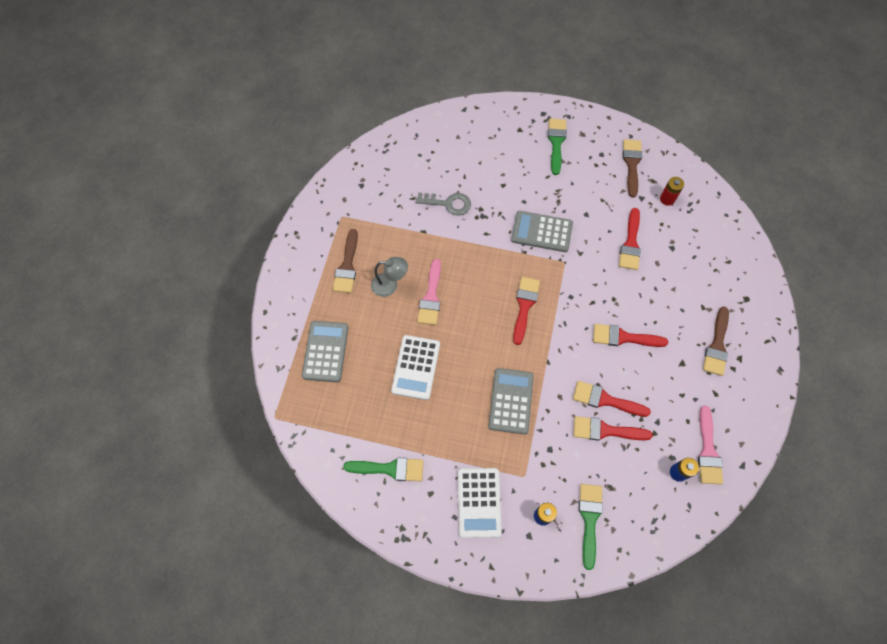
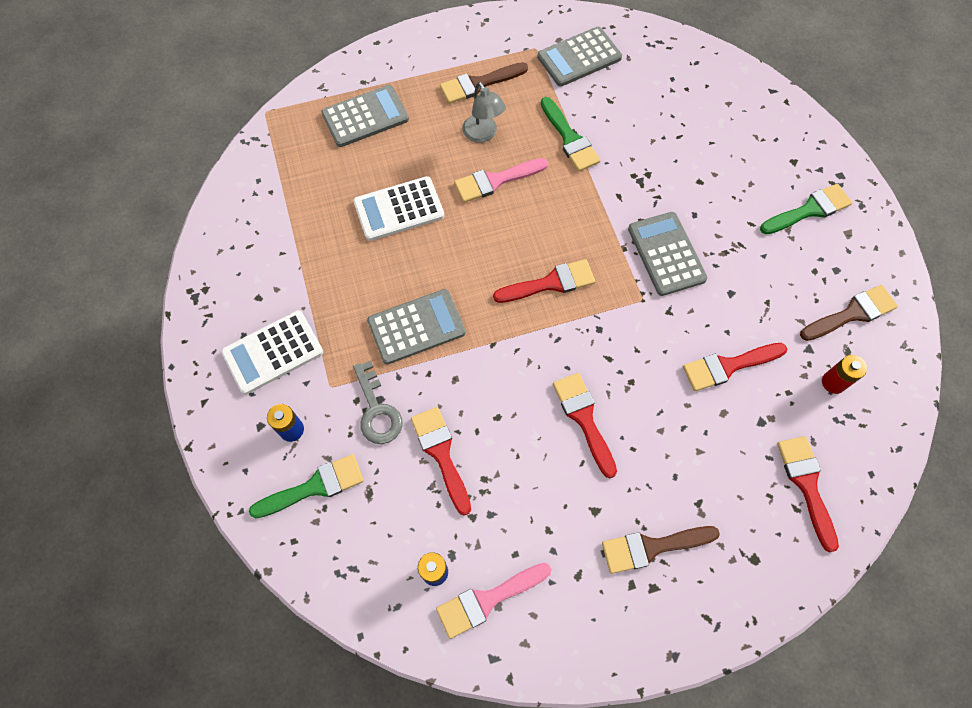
camera: 60 degrees right, 0 degrees up
green brush [343,457,424,481] -> green brush moved to [541,97,601,171]
grey key [416,192,471,216] -> grey key moved to [353,361,403,444]
red brush [573,381,651,417] -> red brush moved to [777,436,839,552]
none -> grey calculator [537,27,622,87]

